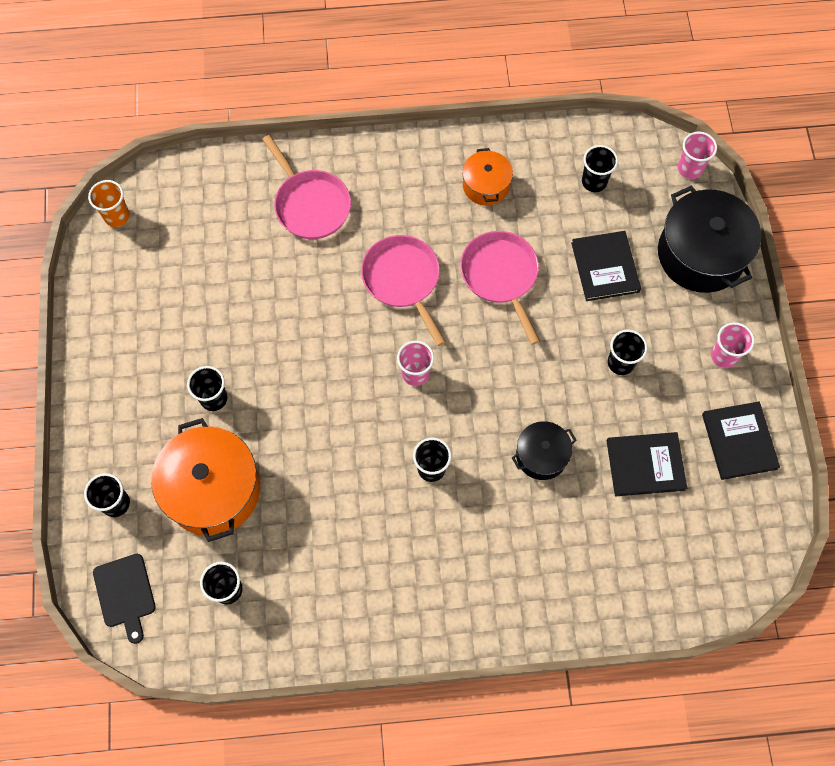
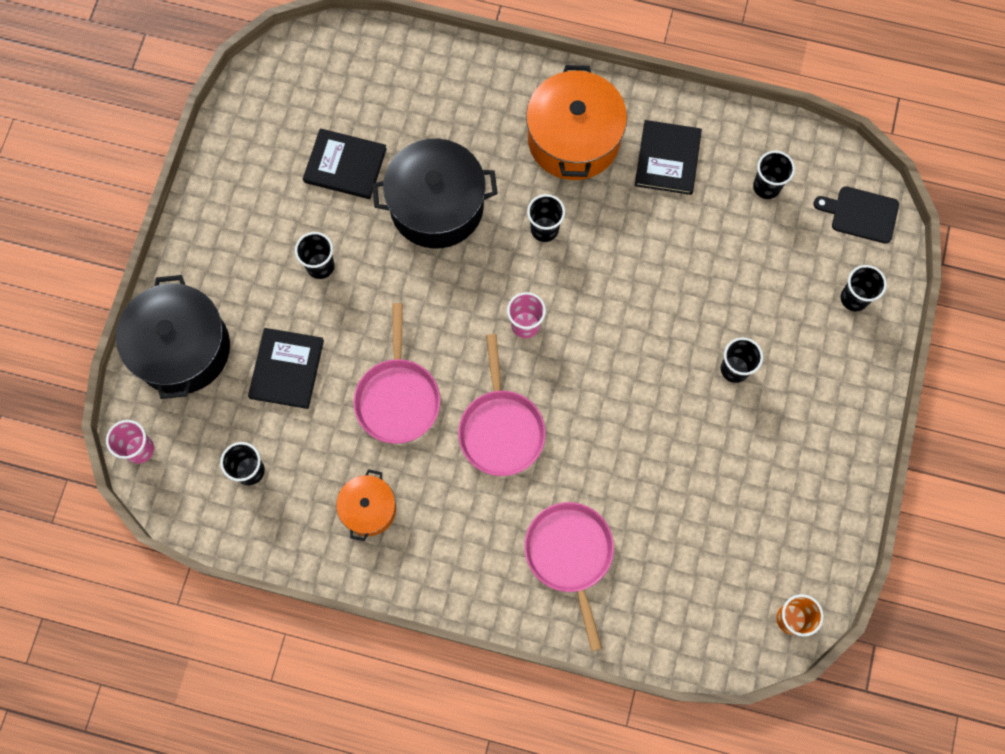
camera: 160 degrees left, 5 degrees up
black cutting board [93,554,156,644] -> black cutting board turned 75 degrees counterclockwise [814,186,899,244]
orange pot [151,418,260,542] -> orange pot moved to [526,65,627,180]
black pot [512,421,577,480] -> black pot [372,139,498,248], size x1.83
black book [702,401,780,480] -> black book moved to [635,120,702,195]
pink cup [711,322,755,368] -> none

